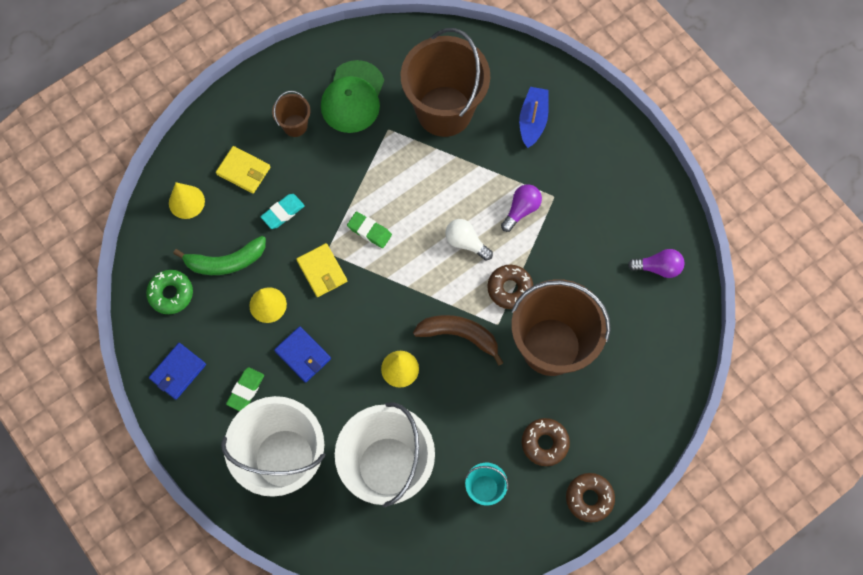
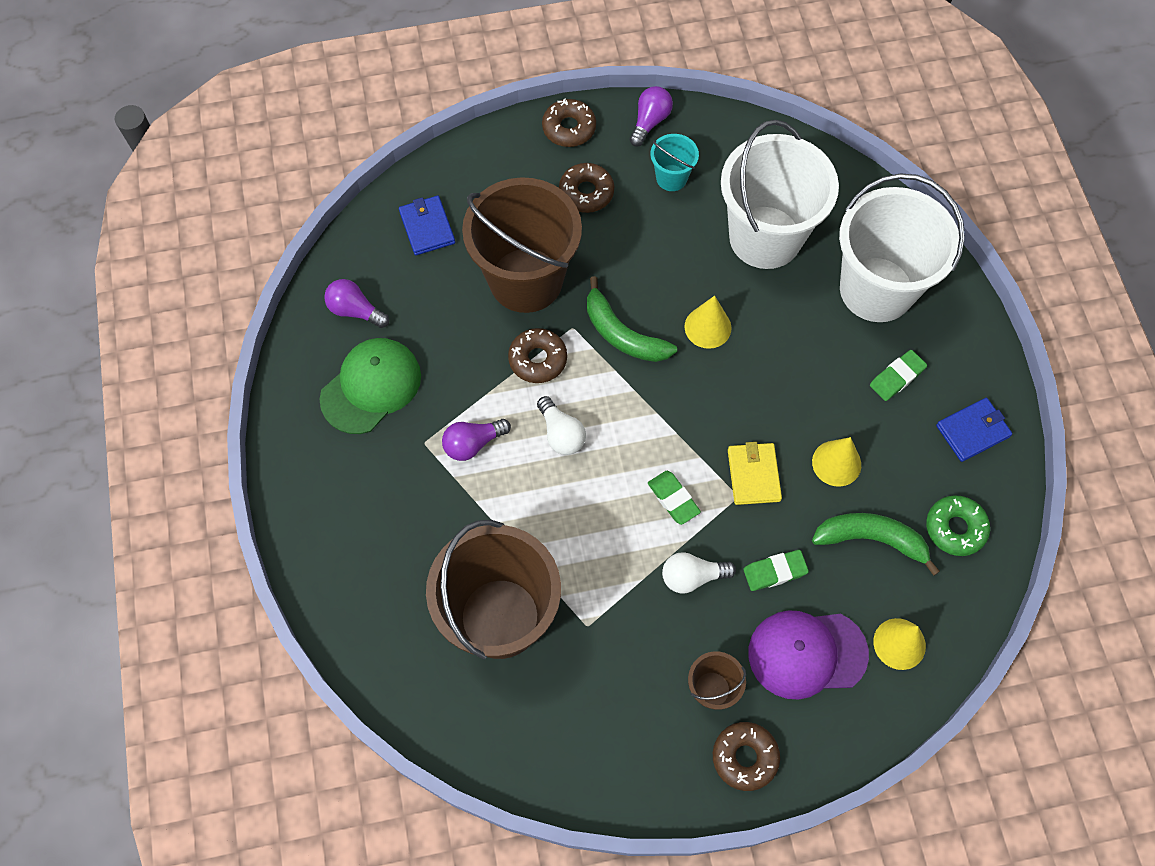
camera: 155 degrees left, 5 degrees down
yellow wallet [216,146,270,194] -> purple cap [749,610,869,699]
turquoise eraser [261,194,305,229] -> green eraser [743,550,809,591]
blue wallet [274,326,331,383] -> blue wallet moved to [399,196,455,255]
green cap [321,60,384,133] -> green cap moved to [320,338,421,434]
brown banana [413,315,504,366] -> green banana [587,276,677,362]
blue boat [519,87,549,148] -> none
none -> purple light bulb [629,86,673,147]
none -> white light bulb [662,552,736,593]
none -> brown donut [713,722,780,791]

